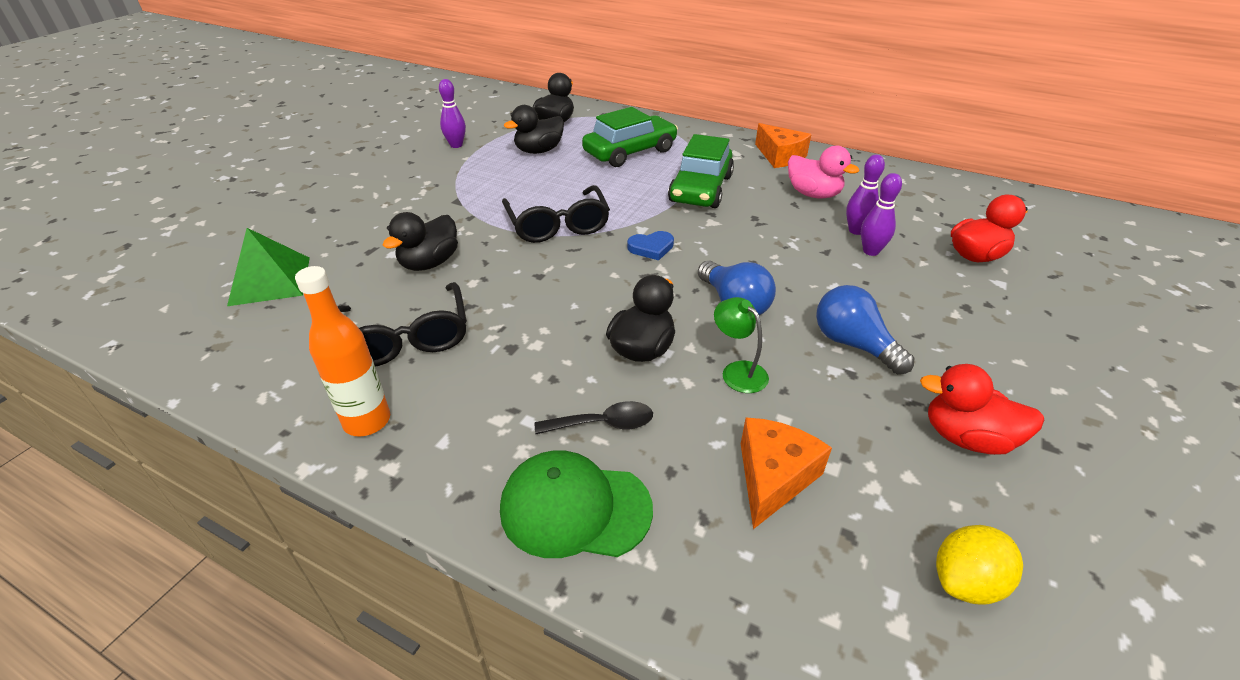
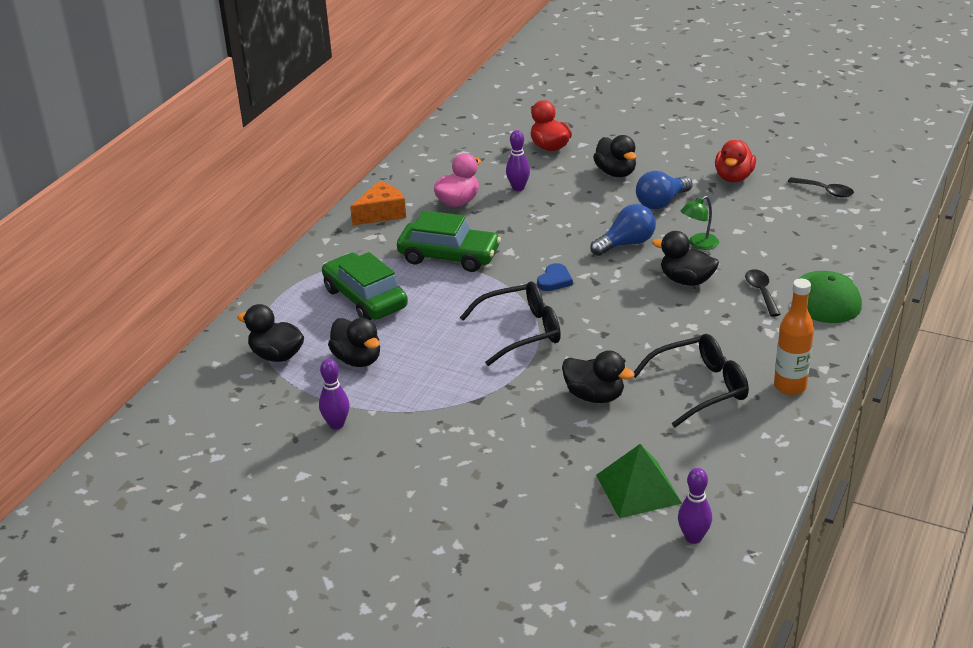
camera: 90 degrees left, 5 degrees down
blue heart [627,231,674,260] -> blue heart turned 45 degrees clockwise [537,263,573,291]
orange cheese [741,418,832,529] -> none
purple bowling pin [861,173,902,256] -> purple bowling pin moved to [678,468,712,544]
yellow lemon [936,525,1023,605] -> black spoon [788,177,854,197]
none -> black duck [593,135,636,177]

